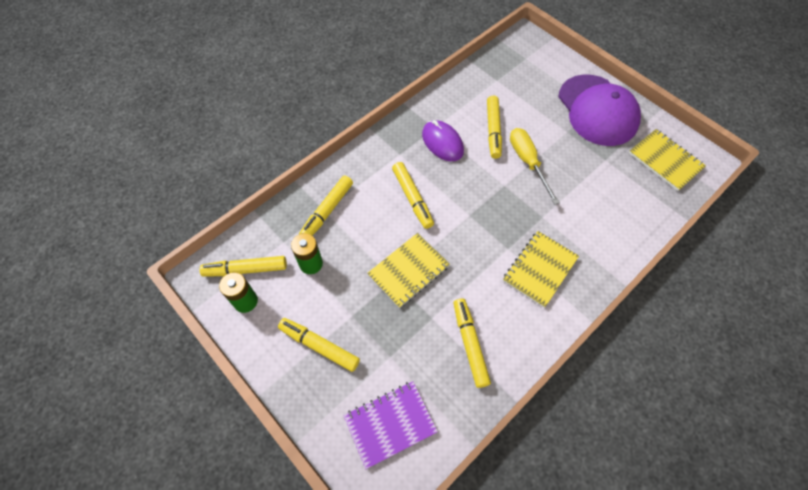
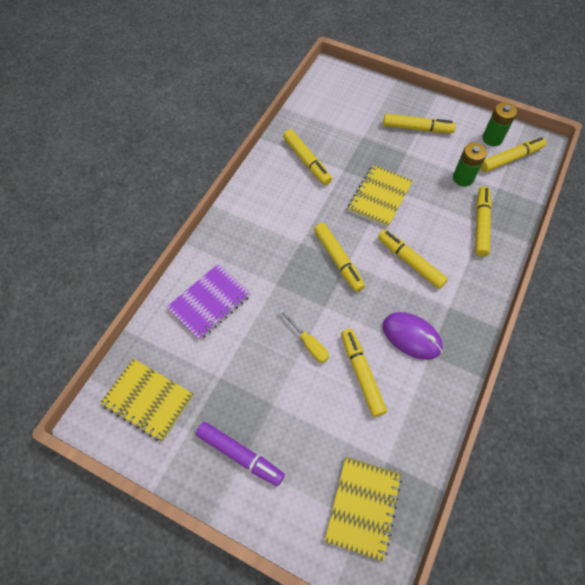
camera: 160 degrees right, 0 degrees up
purple notebook [343,381,438,469] -> purple notebook moved to [167,264,251,340]
yellow notebook [503,231,579,308] -> yellow notebook moved to [325,457,402,562]
yellow screwdriver [510,128,560,205] -> yellow screwdriver [279,309,329,363], size x0.65
purple cap [558,74,641,146] -> purple marker [196,422,285,486]
none -> yellow marker [314,223,365,292]

